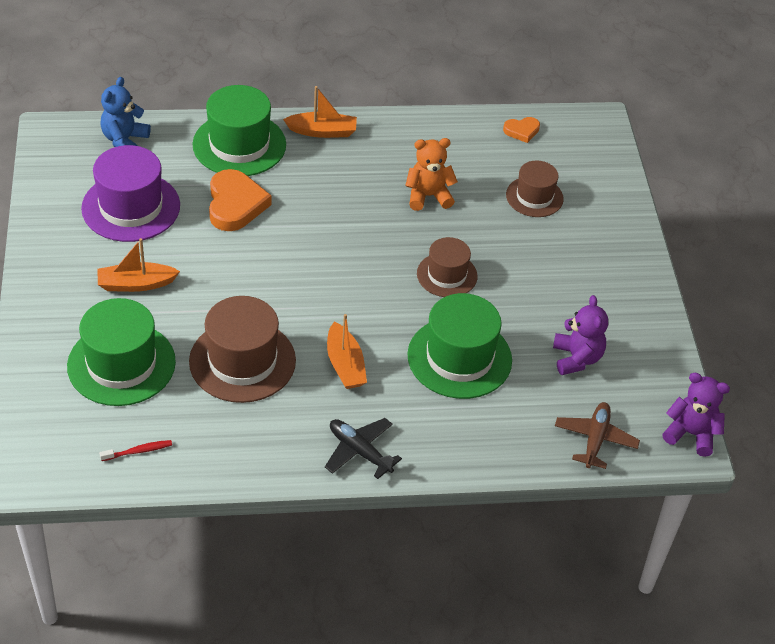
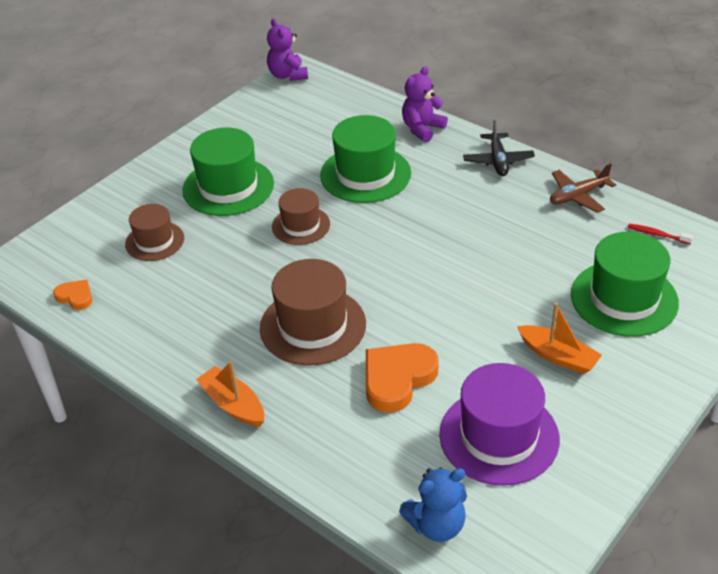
camera: 130 degrees left, 5 degrees down
brown hat [189,296,296,403] -> brown hat moved to [260,259,366,365]
green hat [192,85,286,176] -> green hat moved to [182,128,274,216]
orange boat [327,314,367,389] -> none
orange teddy bear [405,138,458,211] -> none
purple teddy bear [553,295,608,375] -> purple teddy bear moved to [402,66,448,142]
brown plane [555,402,640,469] -> brown plane moved to [550,163,616,213]

